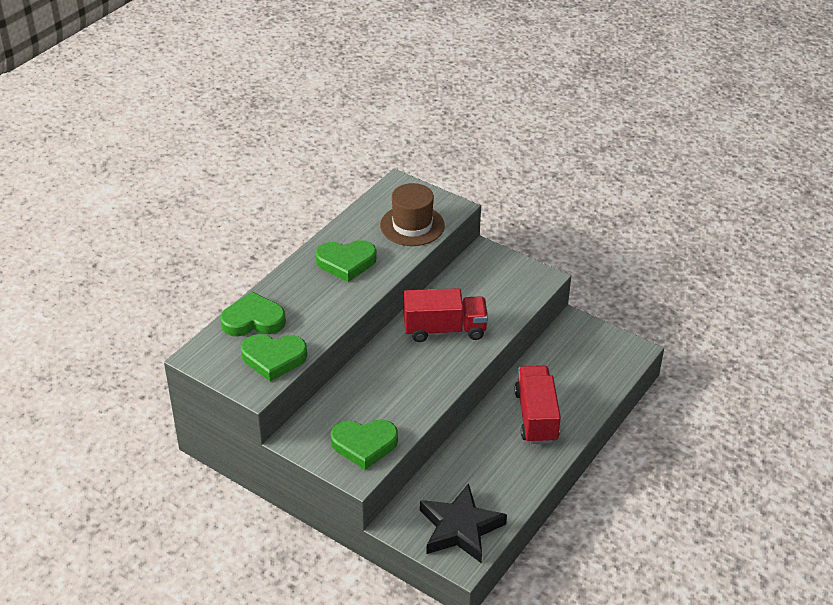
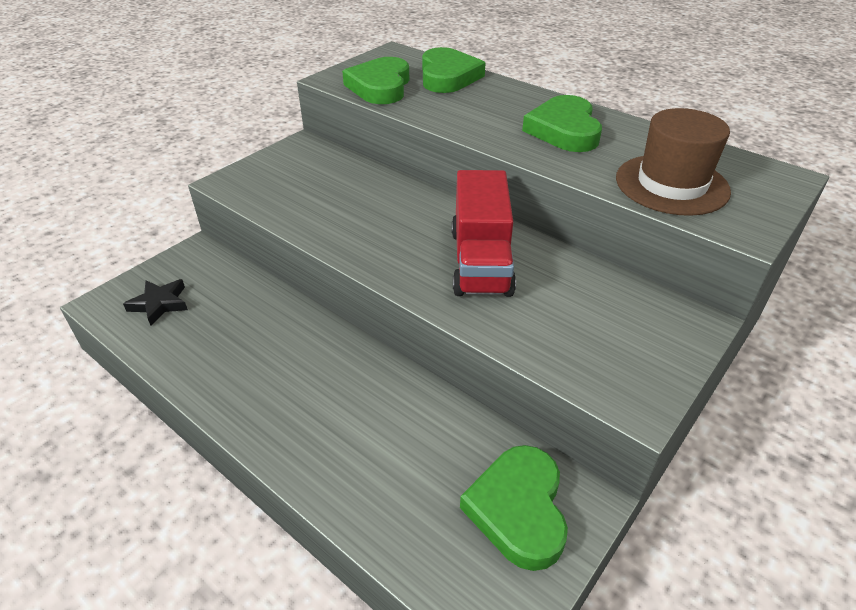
camera: 95 degrees right, 0 degrees up
green heart [331,420,398,470] -> green heart moved to [460,445,568,571]
black star [420,483,507,563] -> black star [123,279,188,326], size x0.51
red truck [514,366,561,444] -> none

